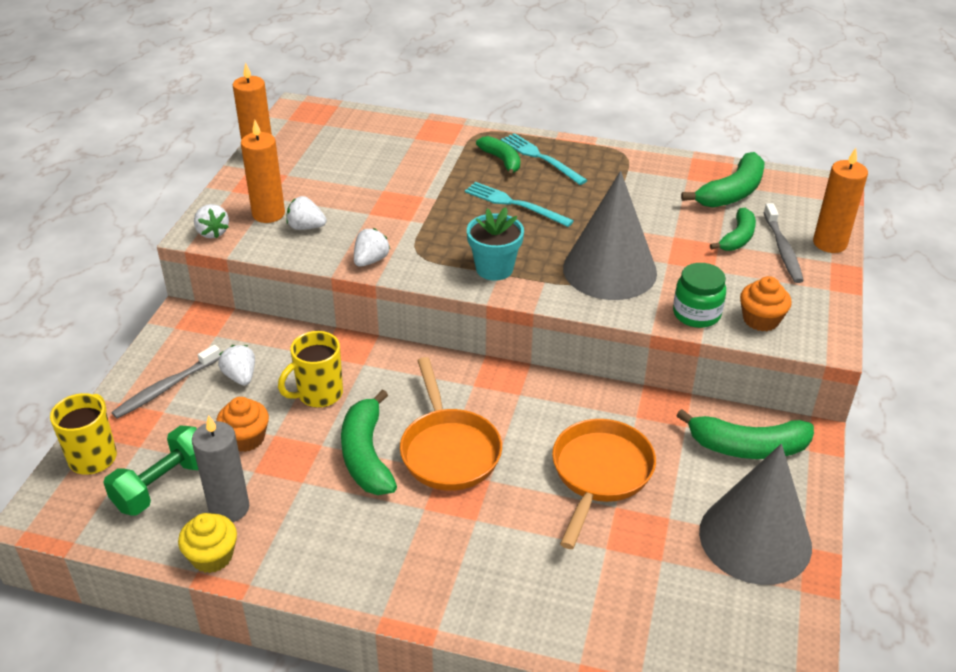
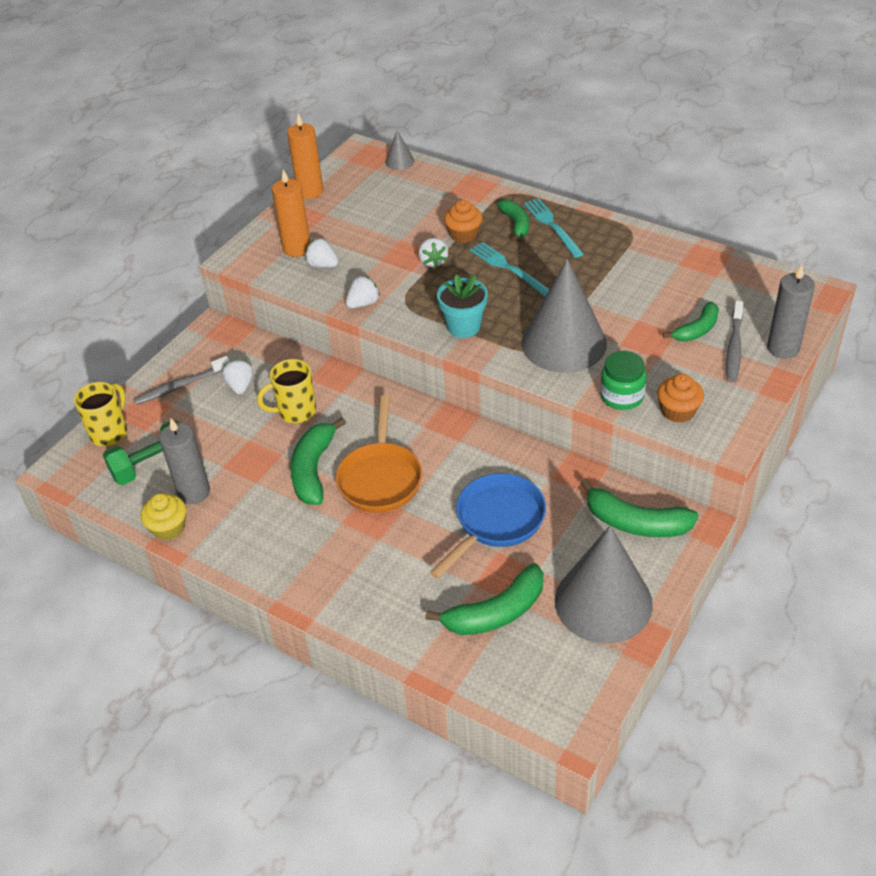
camera: 20 degrees right, 5 degrees up
white strawberry [194,204,229,238] -> white strawberry moved to [418,238,448,268]
orange cupcake [216,397,269,452] -> orange cupcake moved to [444,199,483,243]
orange pan [552,419,656,549] -> blue pan [430,473,546,579]
green banana [681,152,765,208] -> green banana moved to [425,563,543,635]
orange candle [813,148,868,253] -> grey candle [767,264,815,359]
none -> grey cone [385,130,414,170]

